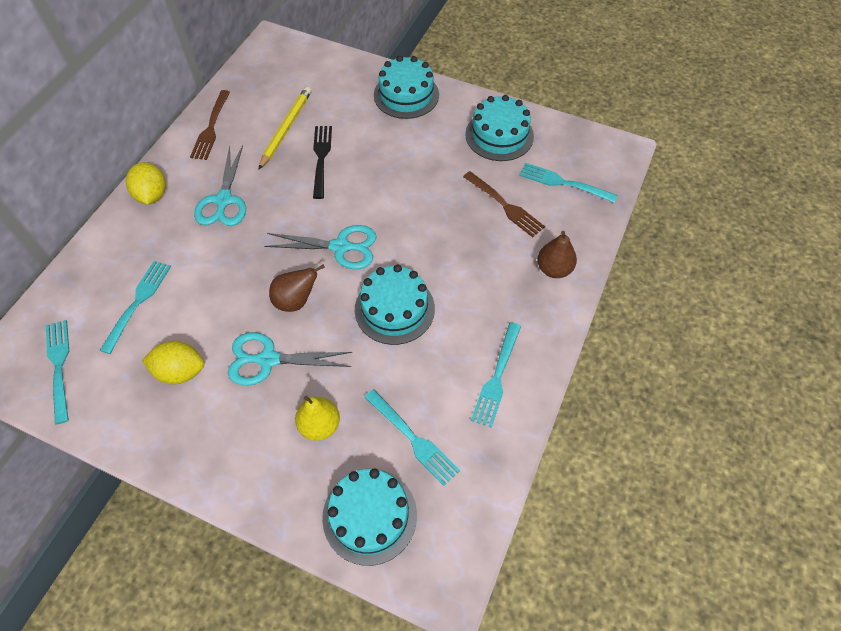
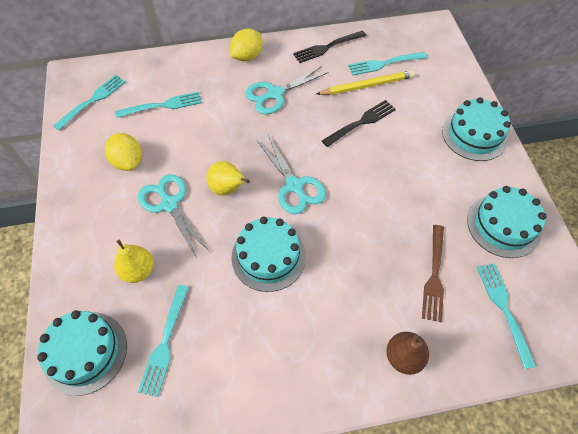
camera: 55 degrees right, 0 degrees up
brown fork [190,90,230,160] -> black fork [293,31,366,63]
brown pear [269,264,325,312] -> yellow pear [206,161,250,195]
turquoise fork [471,322,521,428] -> turquoise fork moved to [348,52,427,75]

